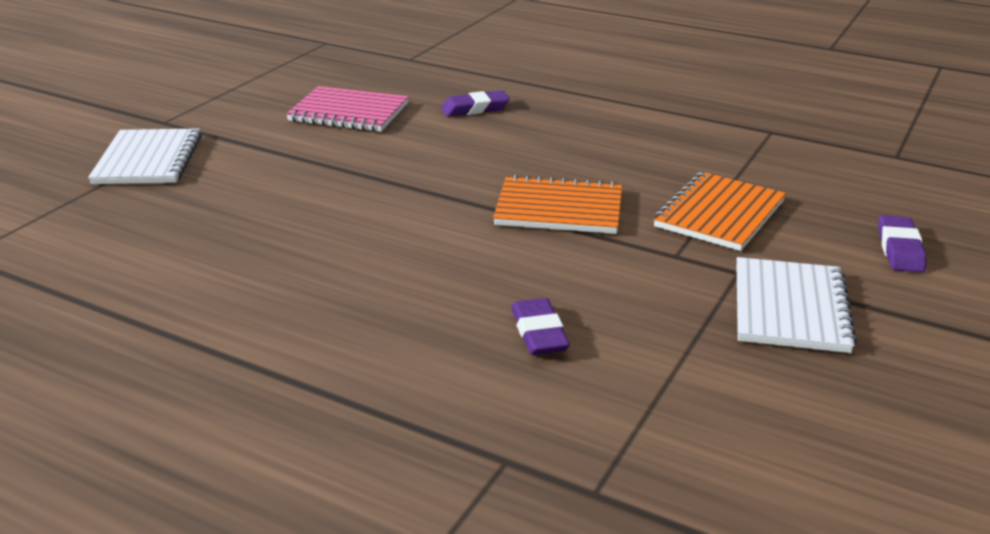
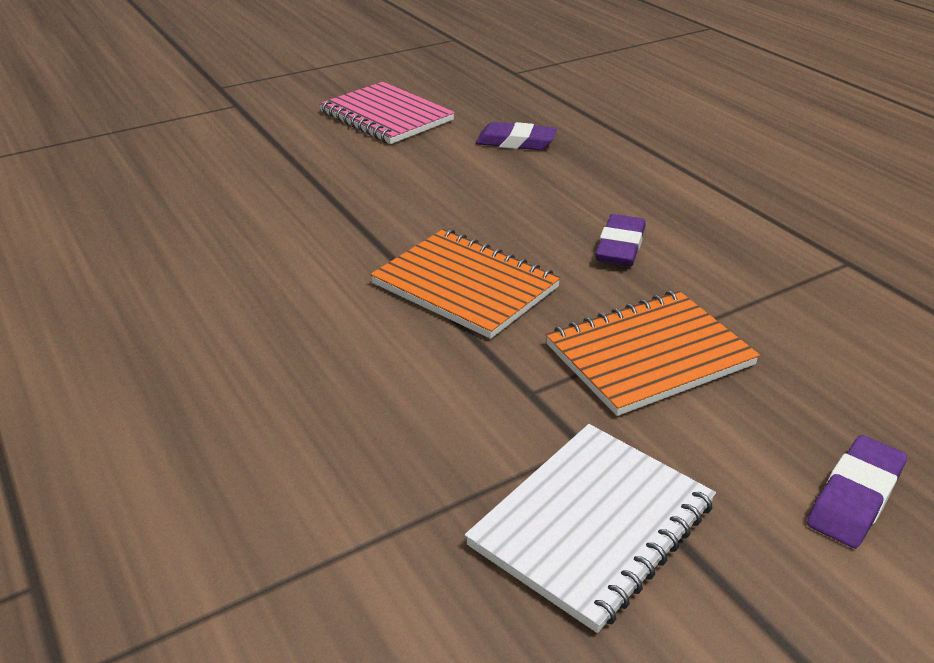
camera: 30 degrees right, 5 degrees up
white notebook [88,129,201,184] -> none
purple eraser [511,298,570,355] -> purple eraser moved to [595,214,646,266]

